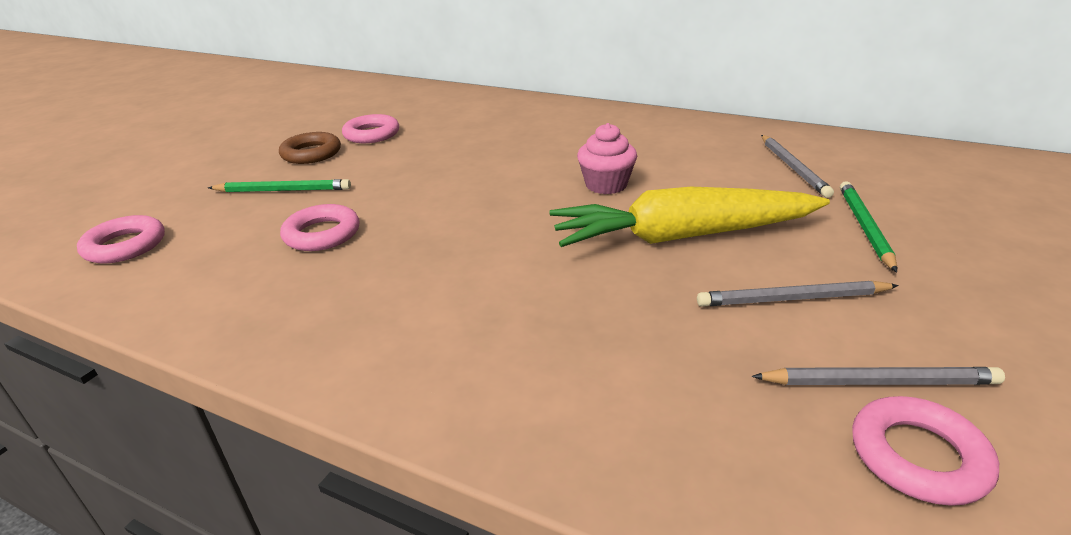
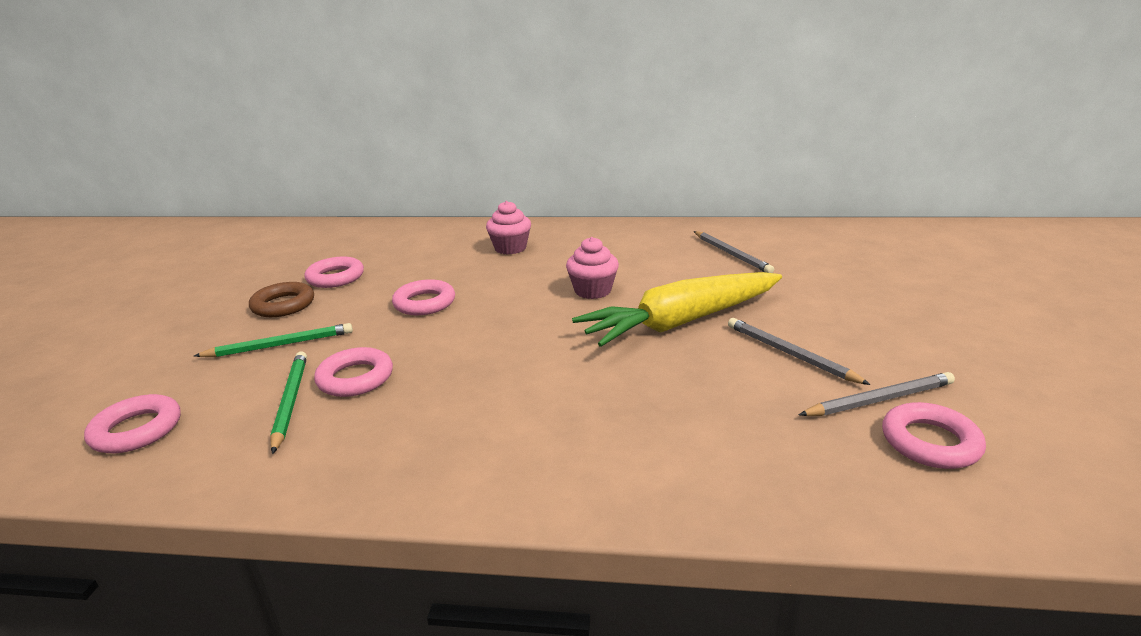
camera: 20 degrees left, 5 degrees down
grey pencil [697,281,899,307] -> grey pencil turned 75 degrees clockwise [728,318,871,385]
green pencil [840,181,897,272] -> green pencil moved to [270,351,307,454]
none -> pink ring [392,279,455,315]
none -> pink cupcake [486,201,531,255]

